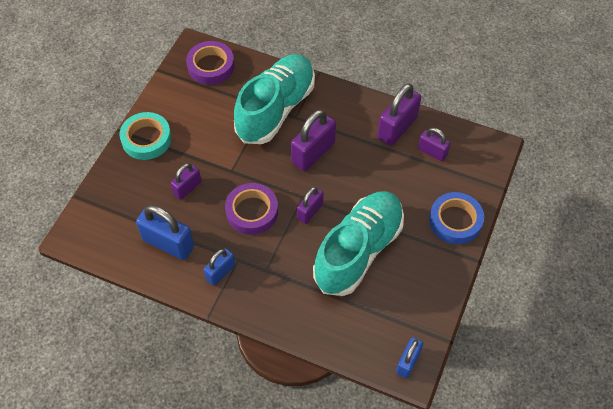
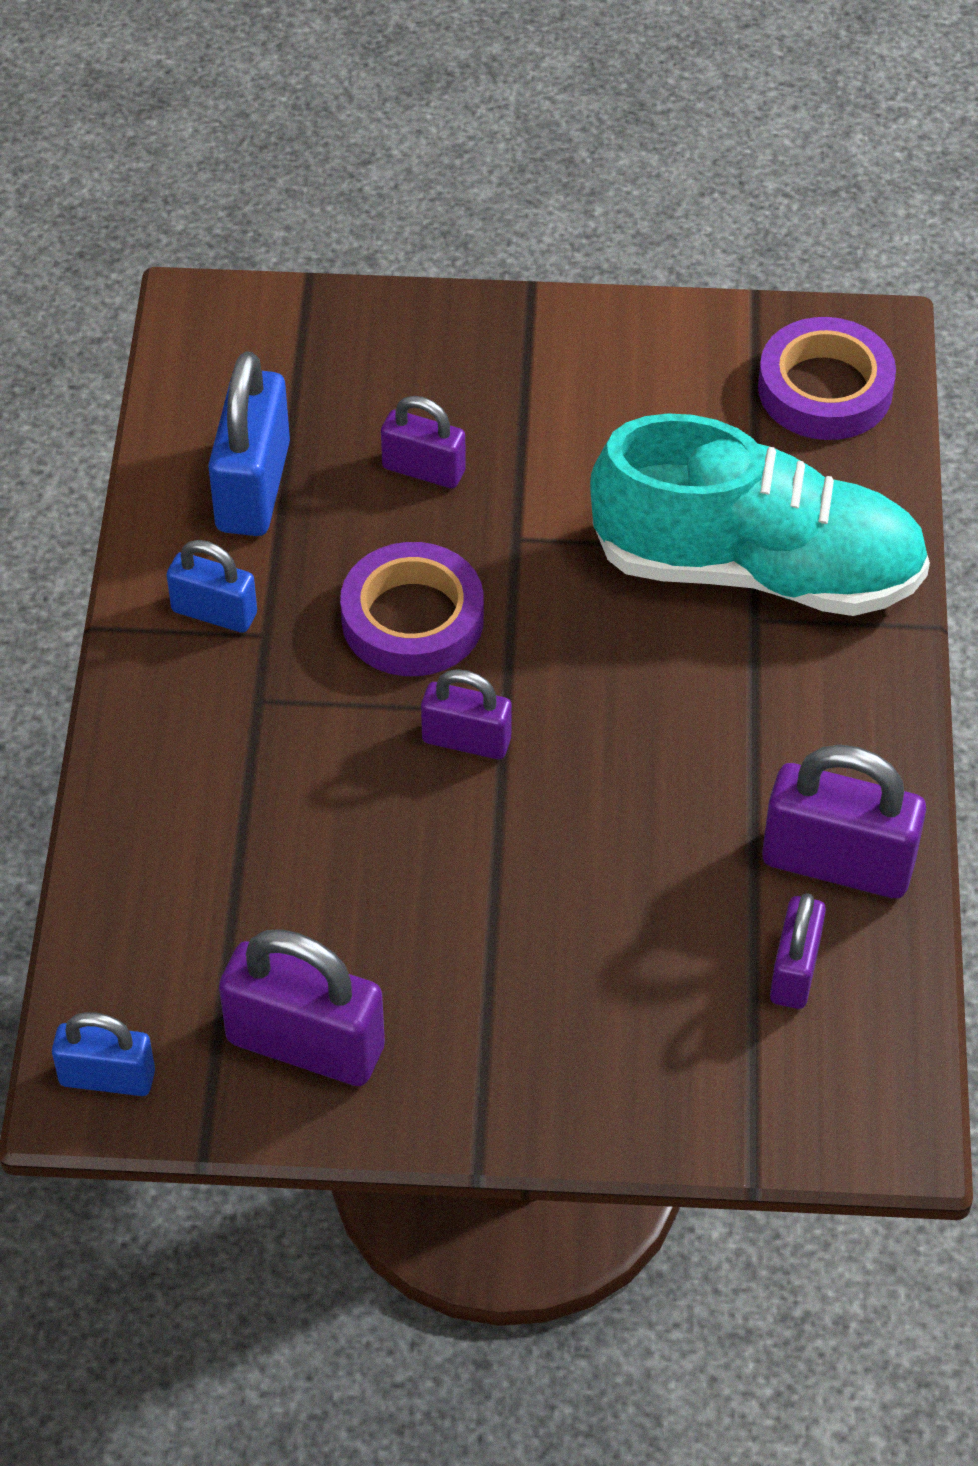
camera: 70 degrees right, 5 degrees down
turquoise tape [119,112,171,160] -> none
purple padlock [291,110,336,171] -> purple padlock moved to [219,929,385,1086]
turquoise shoe [313,191,404,296] -> none
blue tape [429,192,484,244] -> none

